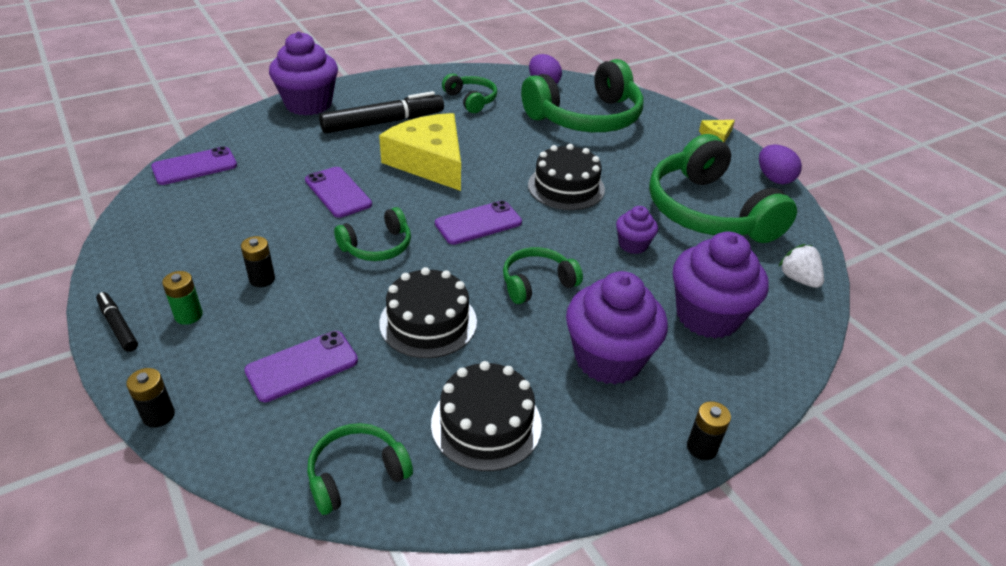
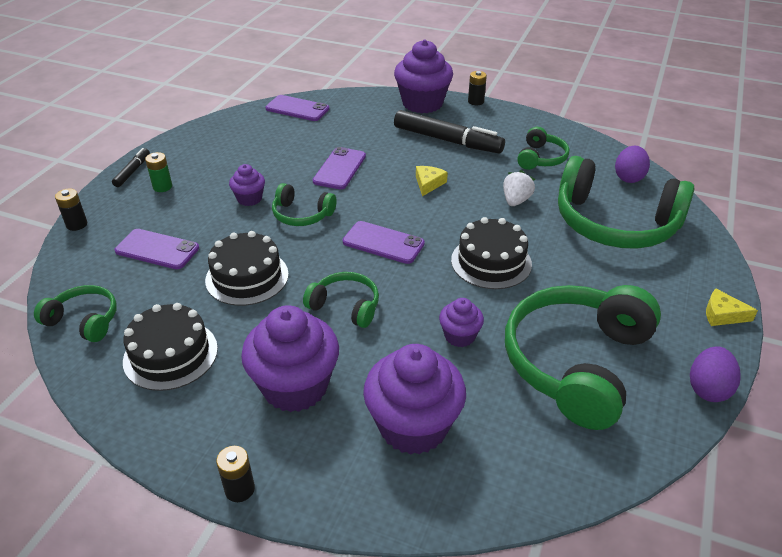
camera: 55 degrees right, 0 degrees up
black battery [241,236,275,287] -> black battery moved to [468,71,487,105]
yellow cheese [379,113,461,191] -> yellow cheese [416,166,448,196], size x0.41
white strawberry [778,244,824,288] -> white strawberry moved to [503,170,535,206]
none -> purple cupcake [229,164,265,206]

